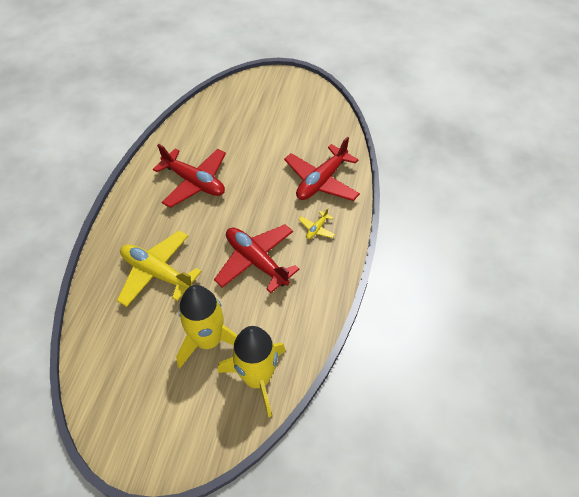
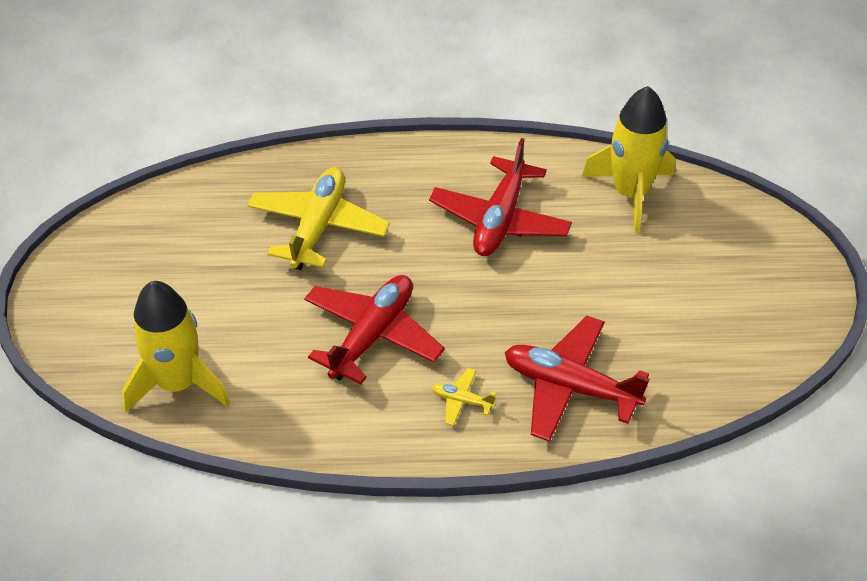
camera: 75 degrees right, 5 degrees down
yellow rocket [176,285,238,368] -> yellow rocket moved to [582,86,675,233]

